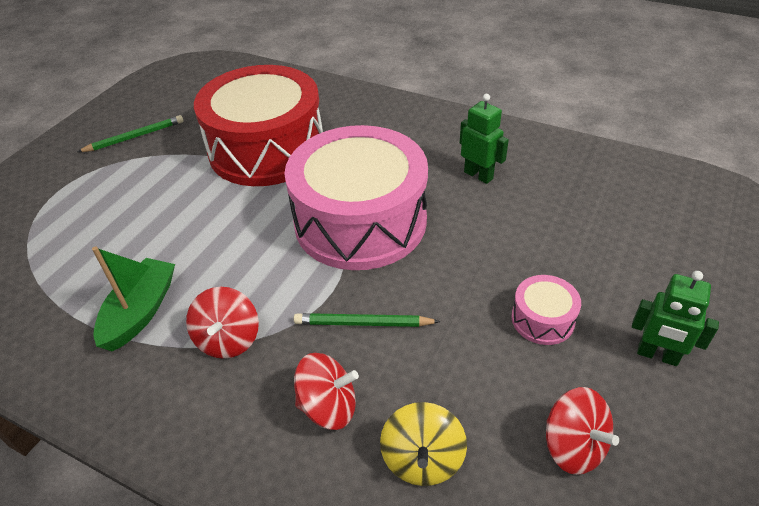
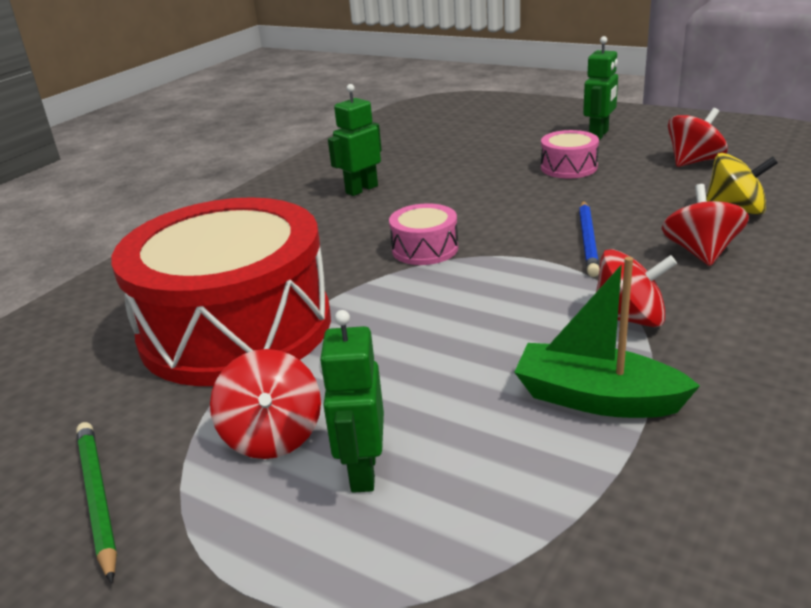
camera: 85 degrees left, 15 degrees down
pink drum [285,125,428,270] -> pink drum [389,203,458,265], size x0.40
green pencil [294,313,440,327] -> blue pencil [579,201,600,277]
none -> red spinning top [210,349,321,459]
none -> green robot [319,310,384,493]

